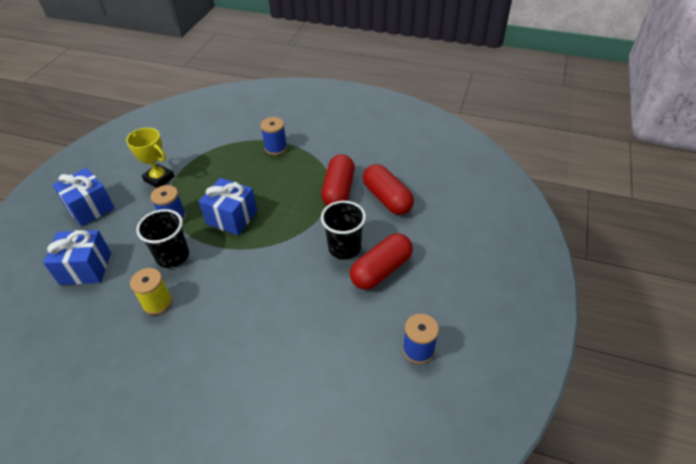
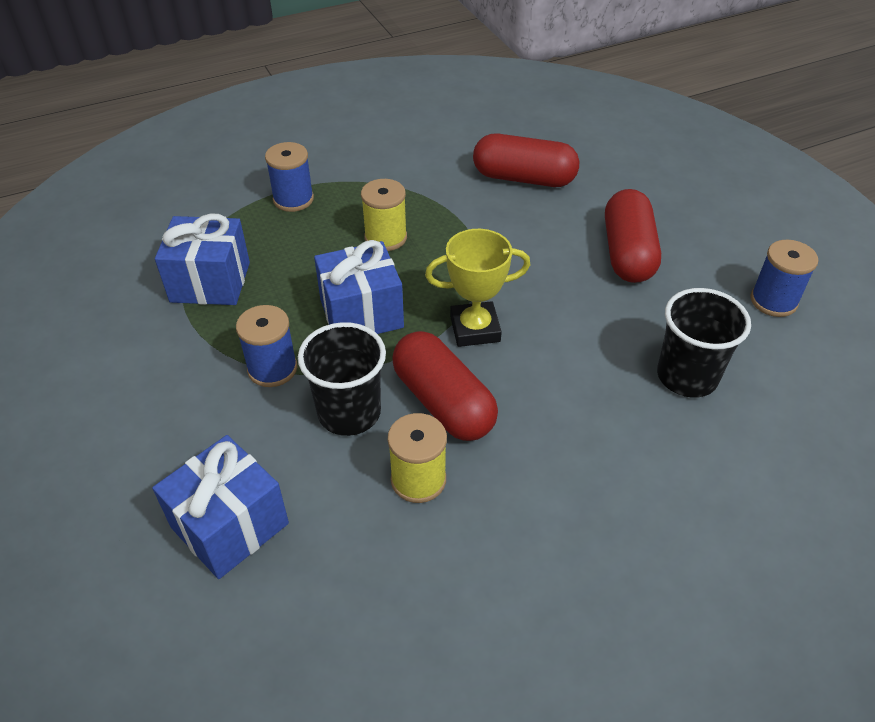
camera: 45 degrees left, 0 degrees up
blue gift [52,168,115,226] -> blue gift moved to [155,214,250,305]
yellow trophy [126,128,174,188] -> yellow trophy moved to [425,229,530,347]
red capsule [321,154,355,206] -> red capsule moved to [392,331,498,441]
black cup [321,201,366,259] -> black cup moved to [657,288,751,398]
none -> yellow spool [361,179,407,251]

